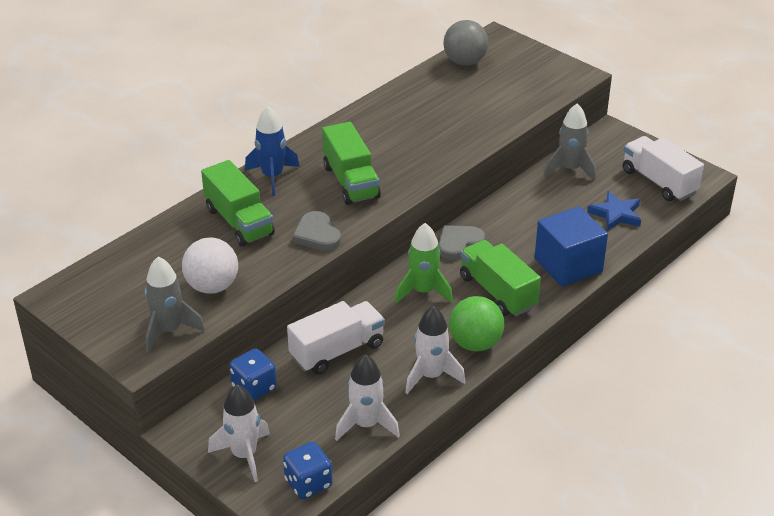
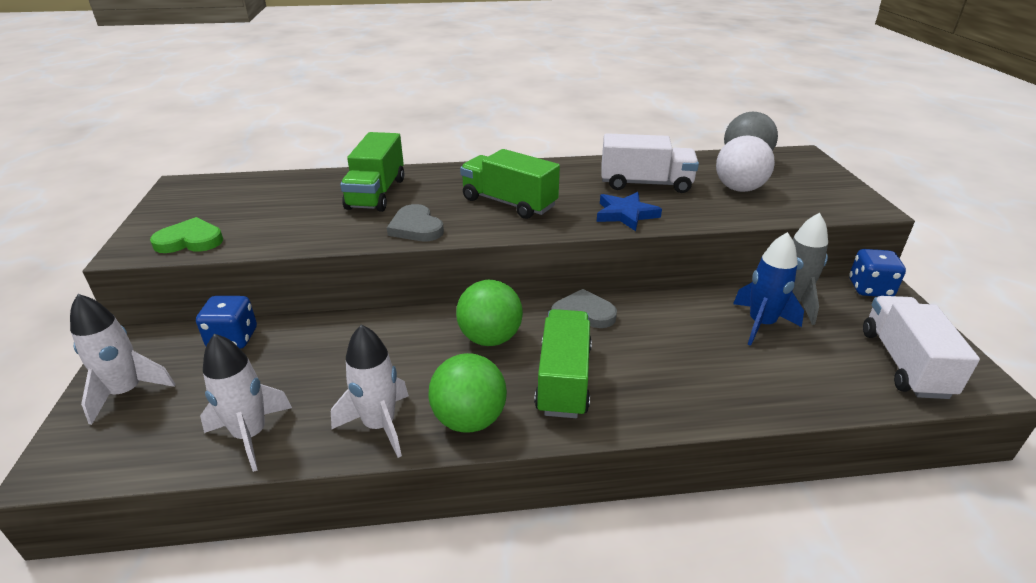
camera: 40 degrees right, 5 degrees down
grey rocket [145,256,205,353] -> green heart [150,217,223,253]
white ball [182,238,238,294] -> white ball moved to [716,135,775,192]
blue rocket [245,106,300,196] -> blue rocket moved to [733,232,804,346]
blue dice [283,442,332,499] -> blue dice moved to [849,249,906,297]
white truck [287,301,385,374] -> white truck moved to [601,133,699,193]
grey heart [292,211,341,251] -> grey heart turned 45 degrees counterclockwise [387,204,444,241]
green truck [322,122,381,205] -> green truck turned 105 degrees clockwise [460,149,560,219]
green rocket [395,223,453,303] -> green ball [456,280,523,346]
blue cube [534,206,608,287] -> none
blue star [587,191,641,231] -> blue star moved to [597,192,662,231]

